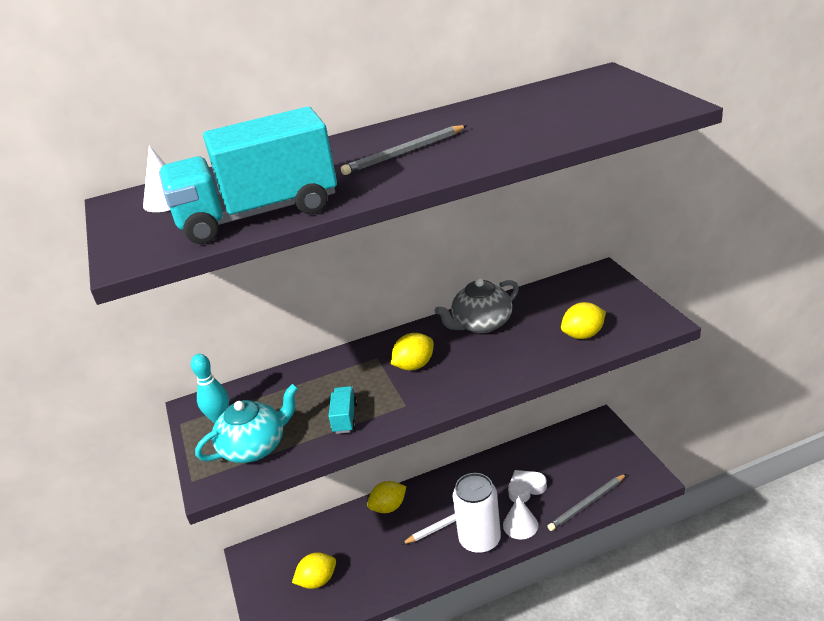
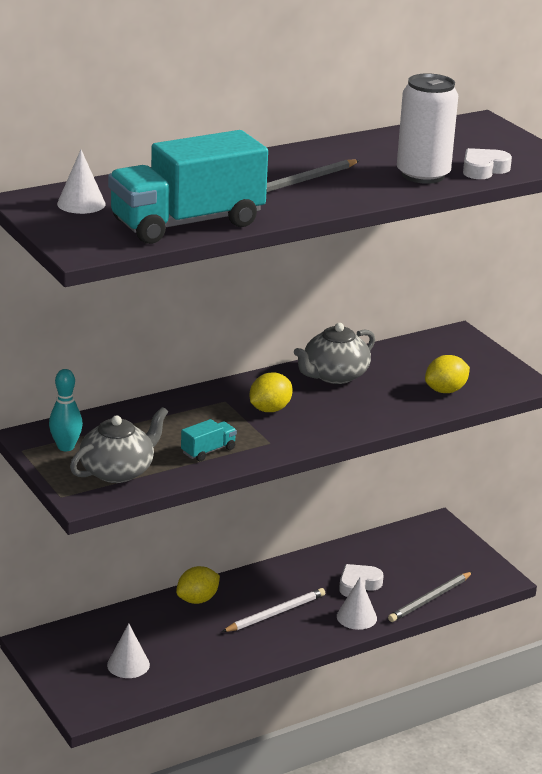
camera: 15 degrees left, 5 degrees down
turquoise teapot [195,384,298,463] -> grey teapot [70,407,168,483]
yellow lemon [292,552,336,589] -> white cone [107,623,150,678]
turquoise truck [329,386,358,434] -> turquoise truck turned 60 degrees clockwise [181,419,237,461]
white can [453,473,501,553] -> white can moved to [397,73,458,184]
none -> white heart [463,148,512,179]

